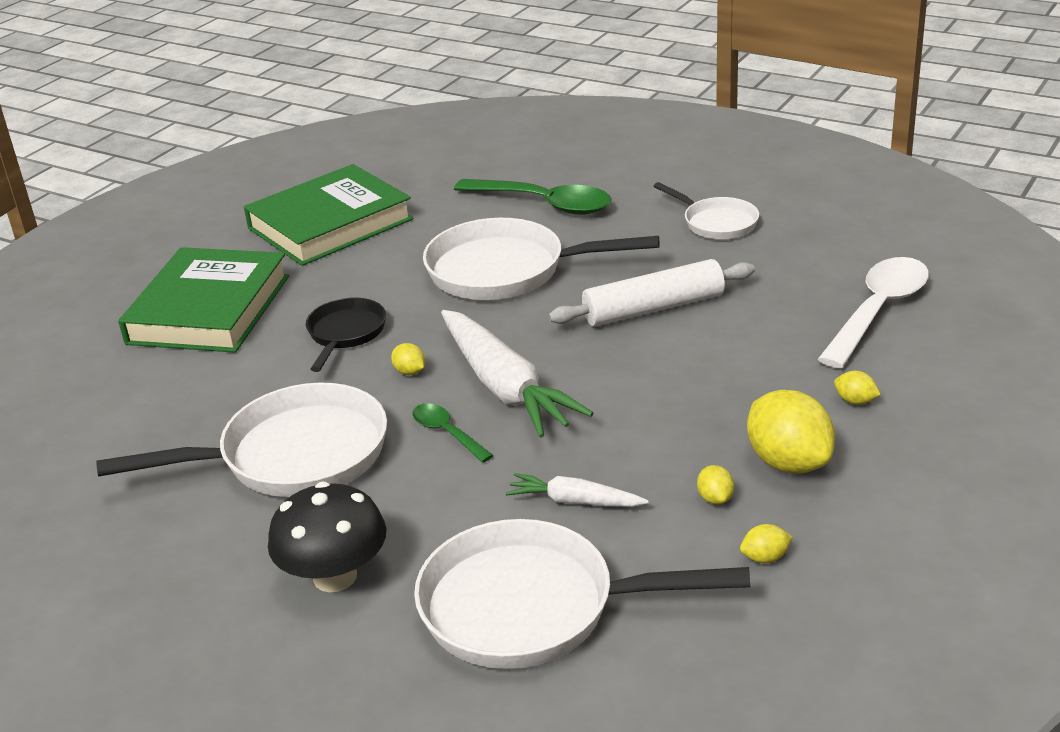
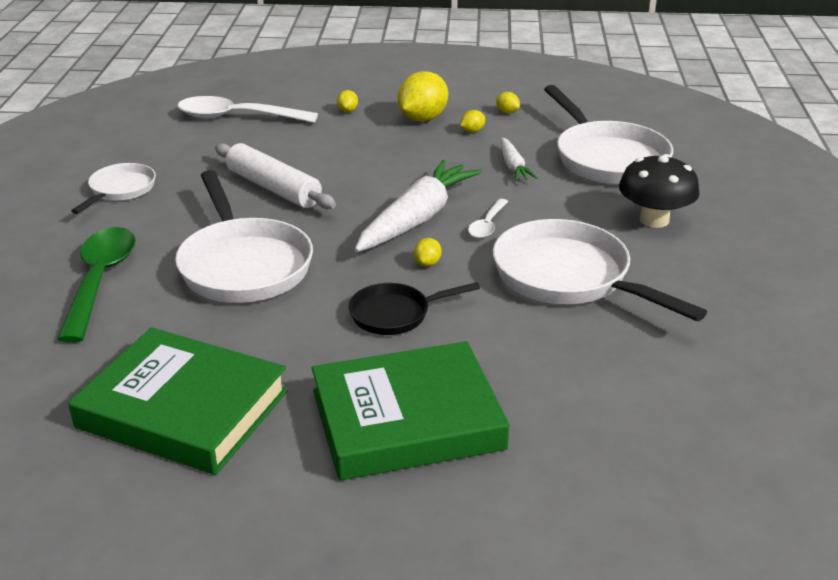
camera: 120 degrees left, 0 degrees up
green spoon [412,403,494,463] -> white spoon [468,199,509,238]

